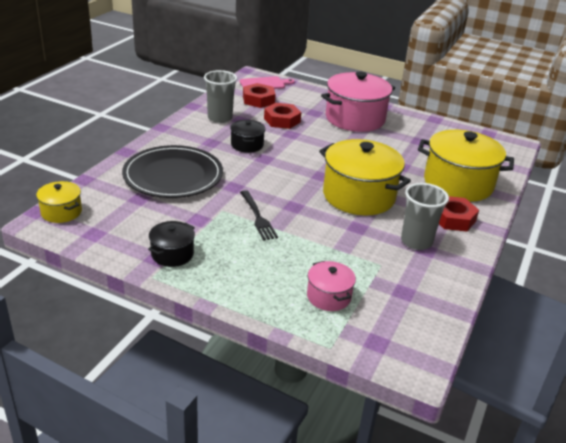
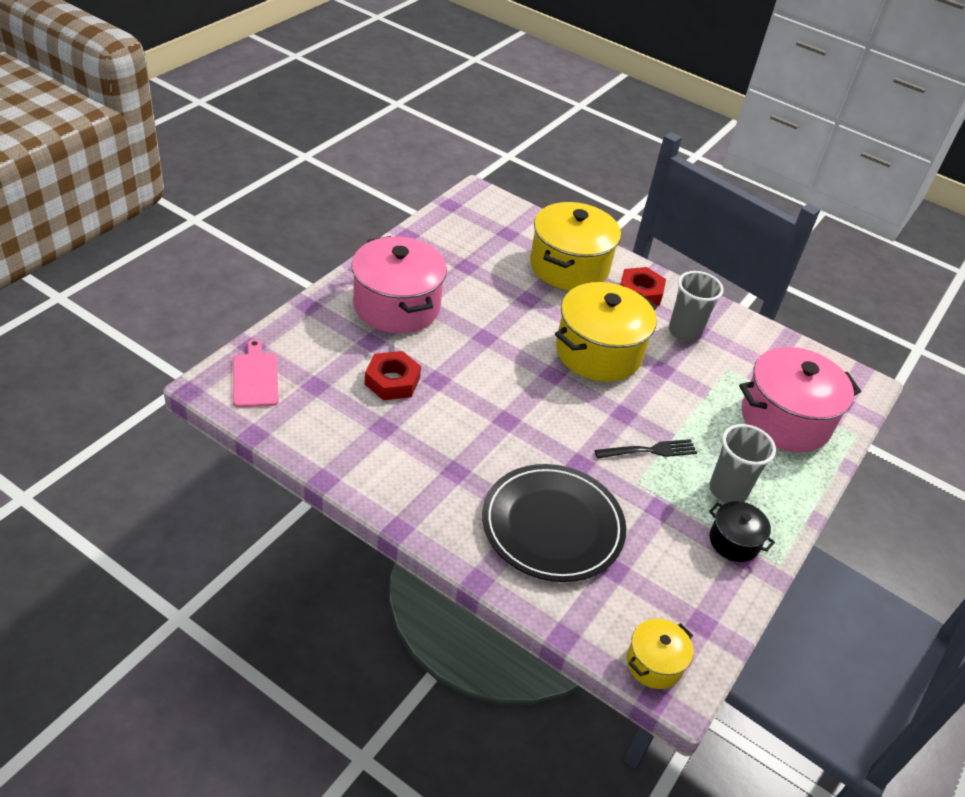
camera: 85 degrees left, 10 degrees up
grey cup [204,70,237,123] -> grey cup moved to [709,424,776,503]
black pot [230,120,265,153] -> none
red nut [243,83,276,108] -> none
pink pot [307,261,356,311] -> pink pot [739,347,861,453], size x2.01

